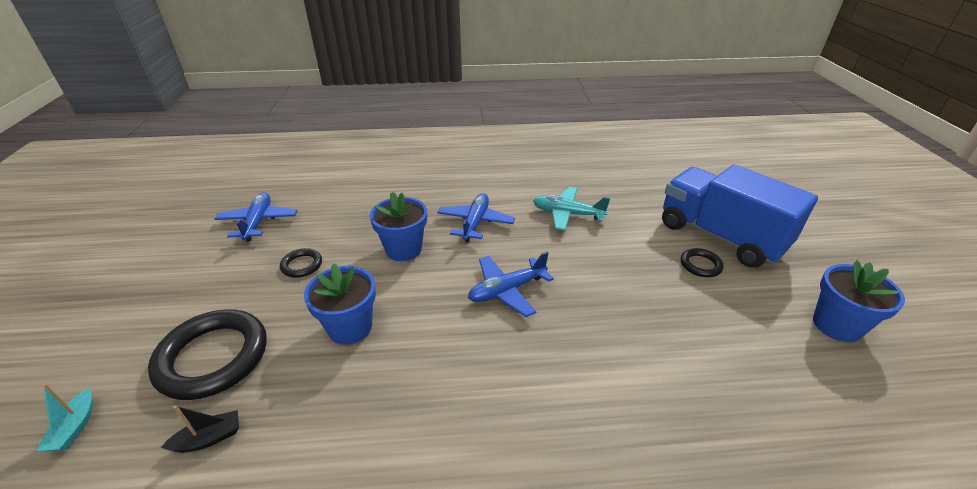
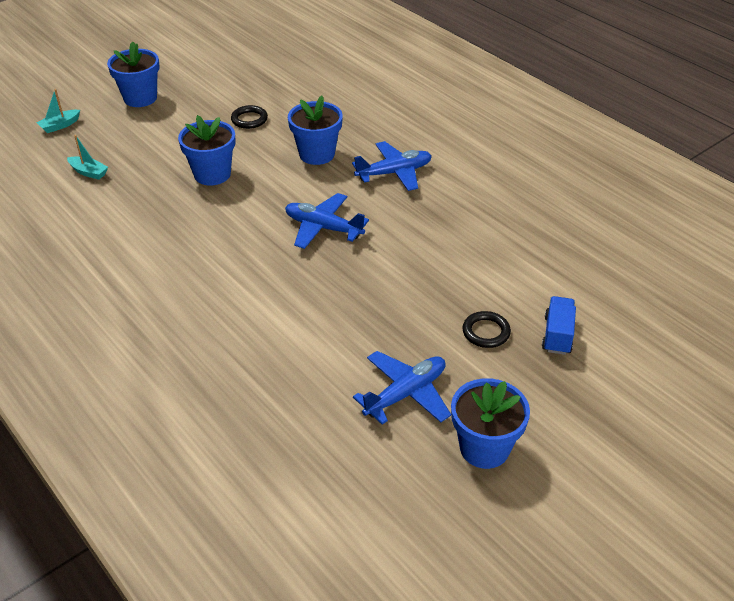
camera: 55 degrees right, 5 degrees up
black ring [148,310,267,400] -> none
black boat [161,405,239,453] -> turquoise boat [67,135,108,180]
blue plane [215,192,298,242] -> blue plane moved to [353,351,451,425]
turquoise plane [533,187,610,231] -> none
blue truck [662,165,818,268] -> blue truck [542,296,576,355], size x0.40
none -> blue flower pot [107,41,160,107]

